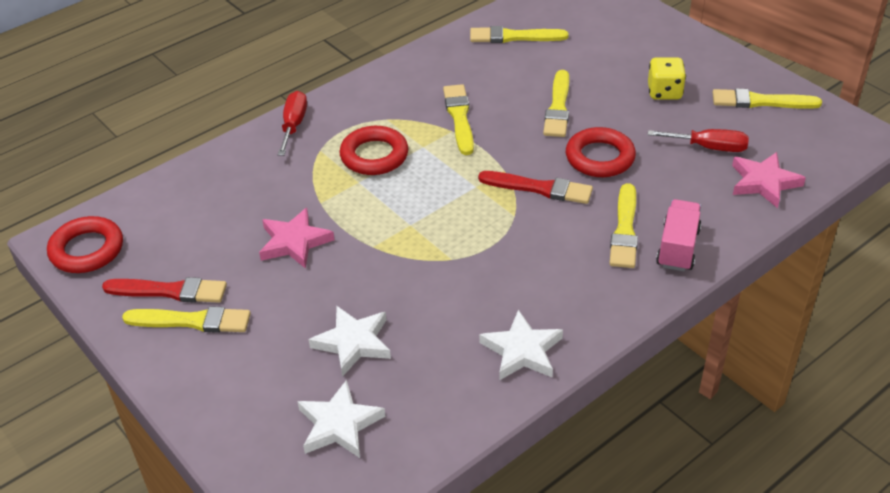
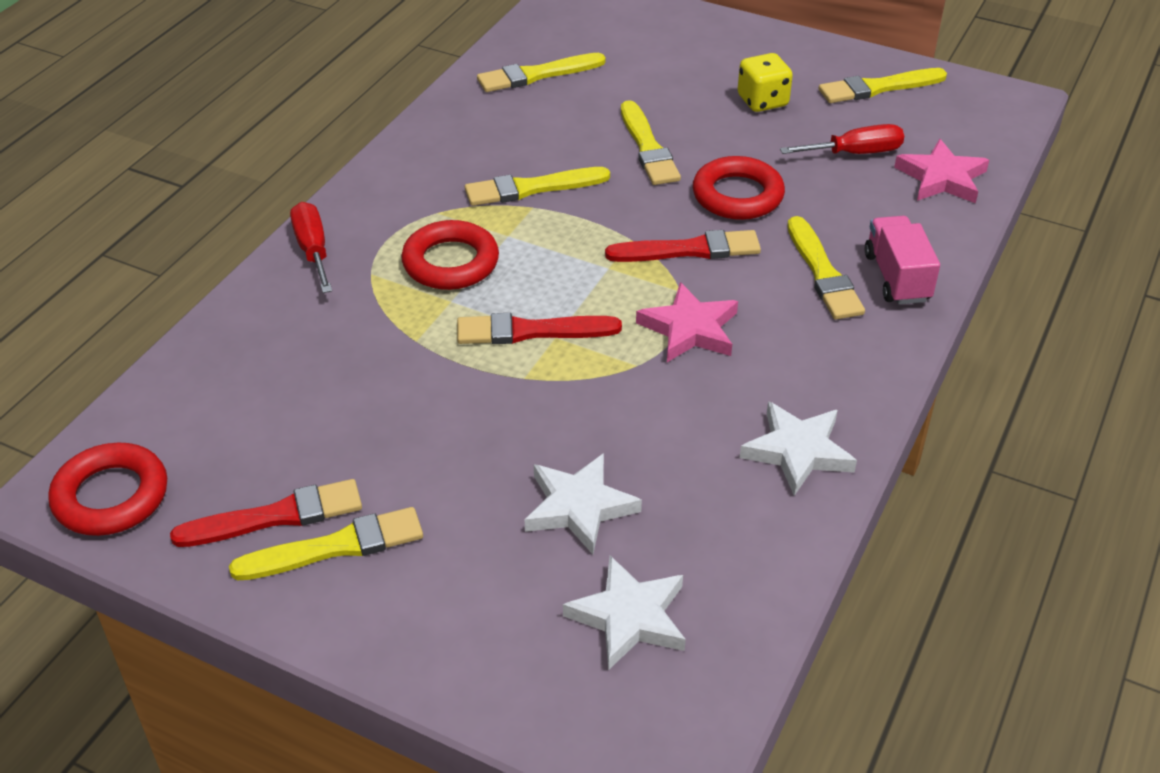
camera: 25 degrees left, 0 degrees up
pink star [259,208,334,269] -> pink star moved to [636,282,738,362]
yellow brush [443,84,474,155] -> yellow brush turned 75 degrees counterclockwise [465,167,610,206]
none -> red brush [457,313,622,344]

